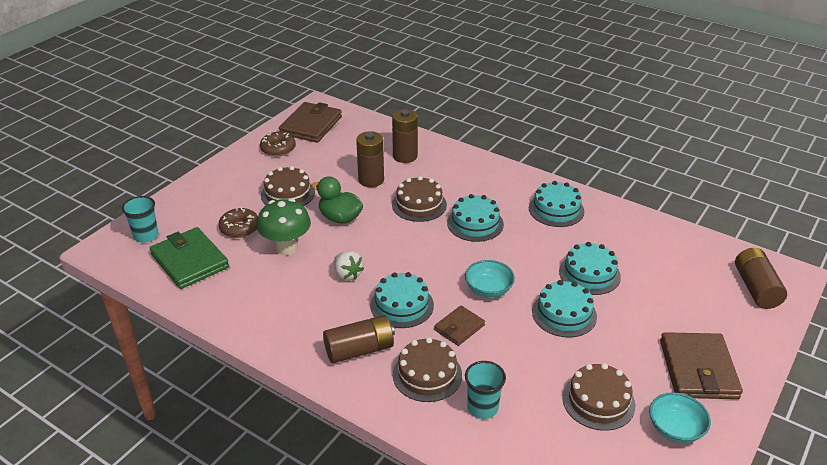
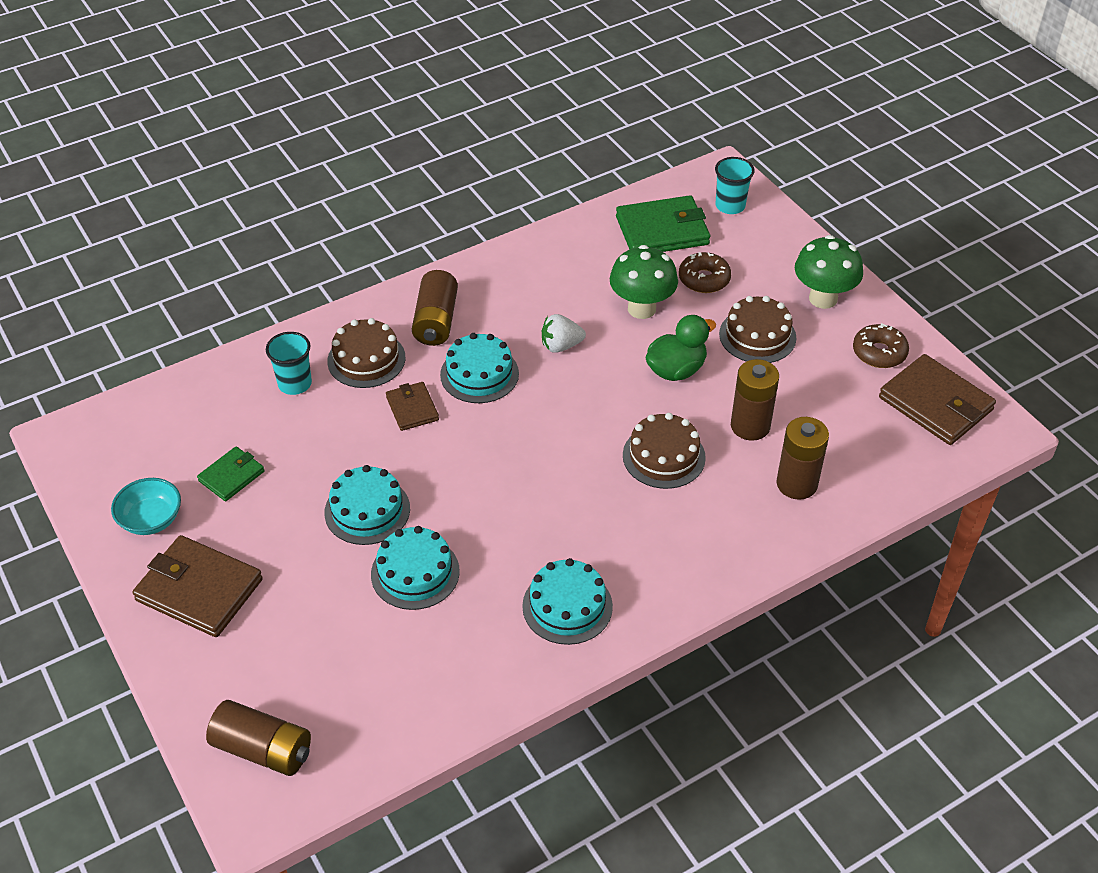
camera: 115 degrees right, 10 degrees up
turquoise cake [447,194,504,242] -> none
turquoise bowl [465,260,515,298] -> none
brown cake [562,363,635,431] -> green wallet [197,446,264,501]
none -> green mushroom [795,235,863,309]

